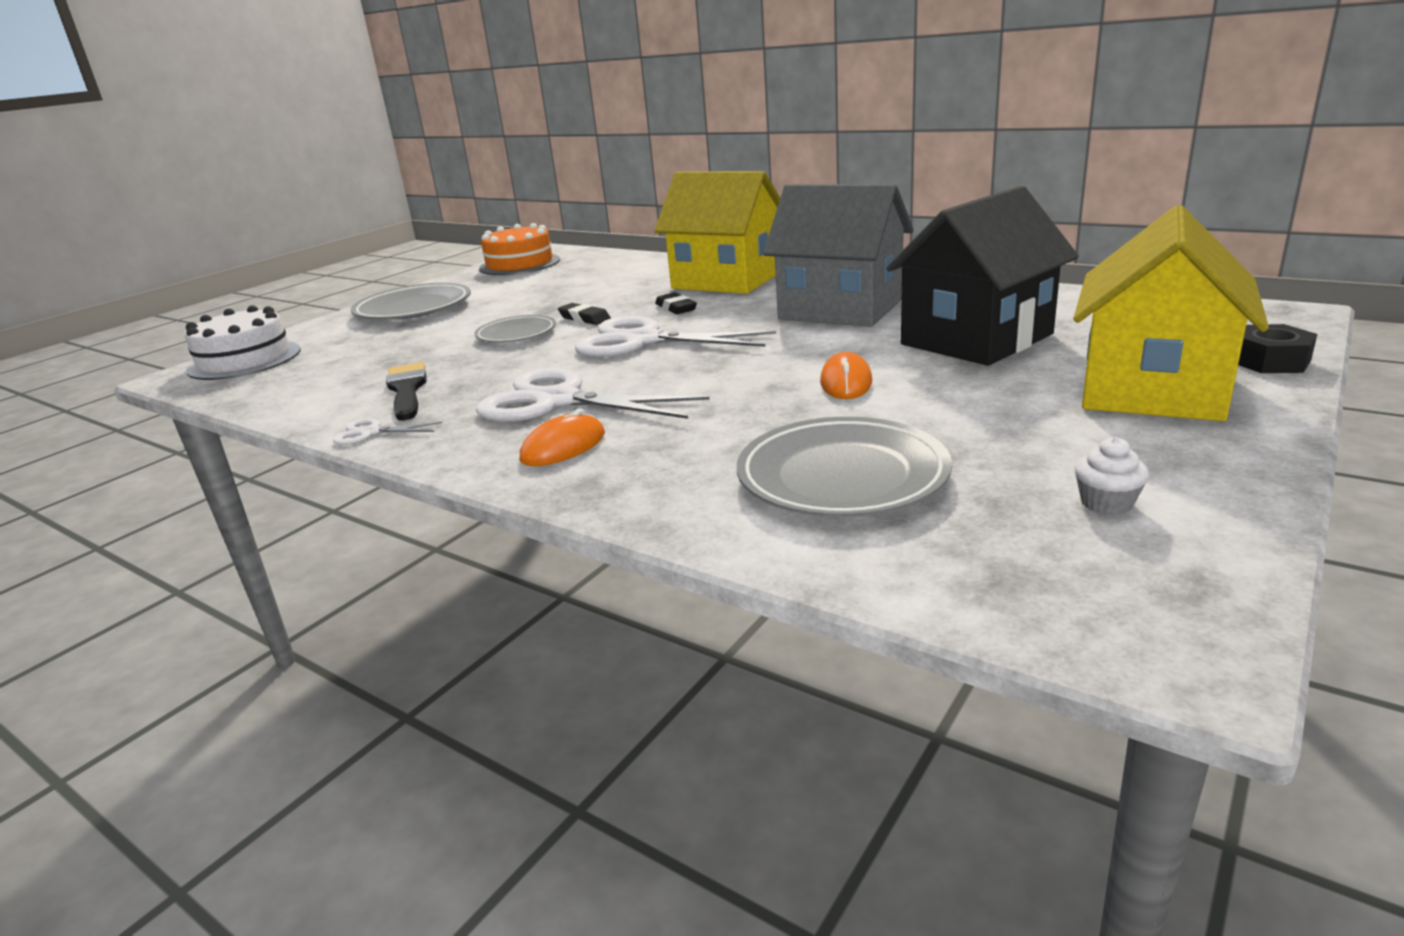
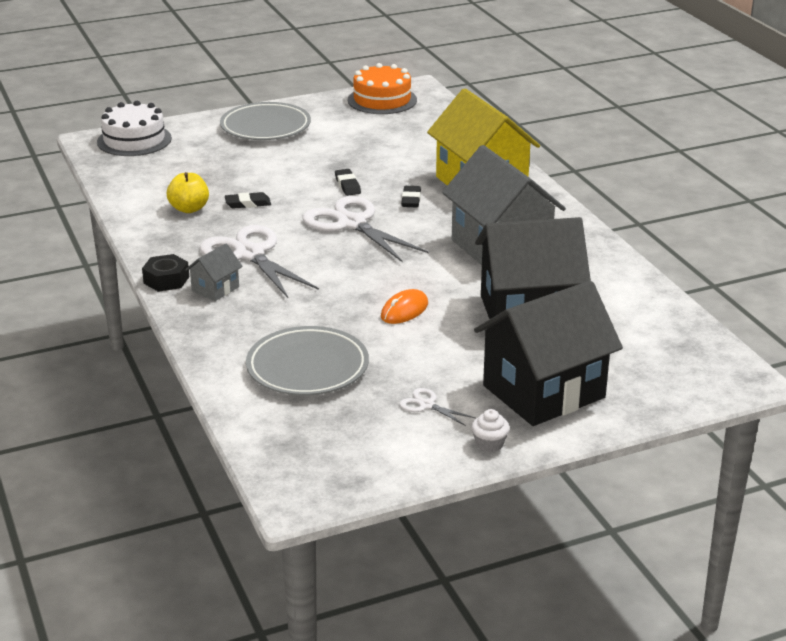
camera: 30 degrees right, 5 degrees up
white scissors [333,418,442,445] -> white scissors moved to [400,388,476,426]
black brush [386,362,427,421] -> yellow apple [167,172,209,213]
grey plate [474,315,556,342] -> none
orange mouse [520,409,605,466] -> grey house [185,244,243,301]
yellow house [1073,205,1269,421] -> black house [474,281,623,426]
white cupcake [1074,437,1149,515] -> white cupcake moved to [472,409,510,452]
black nut [1238,324,1317,373] -> black nut moved to [142,254,189,292]
none -> black eraser [225,192,271,209]

